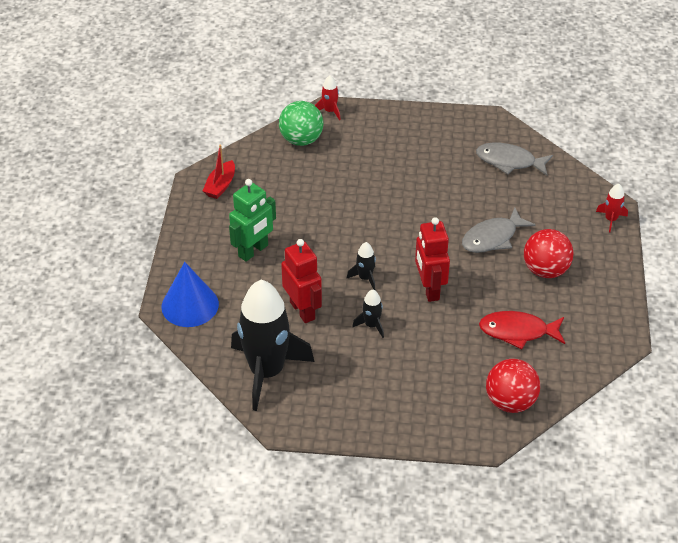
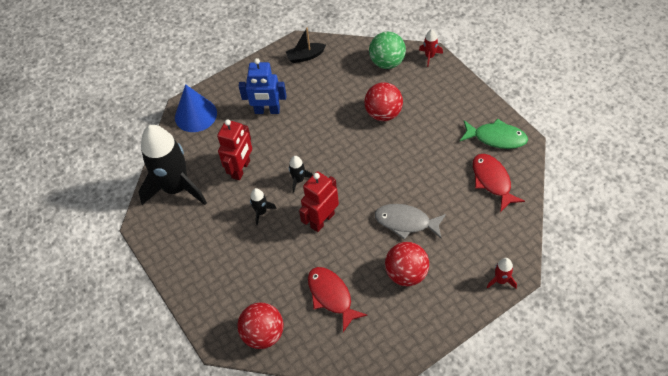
camera: 55 degrees right, 10 degrees up
red boat [203,145,235,199] -> black boat [286,28,326,63]
green robot [229,179,276,262] -> blue robot [239,58,286,114]
grey fish [476,143,553,176] -> red fish [473,154,525,212]
none -> red ball [364,82,403,121]
none -> green fish [460,118,528,149]

